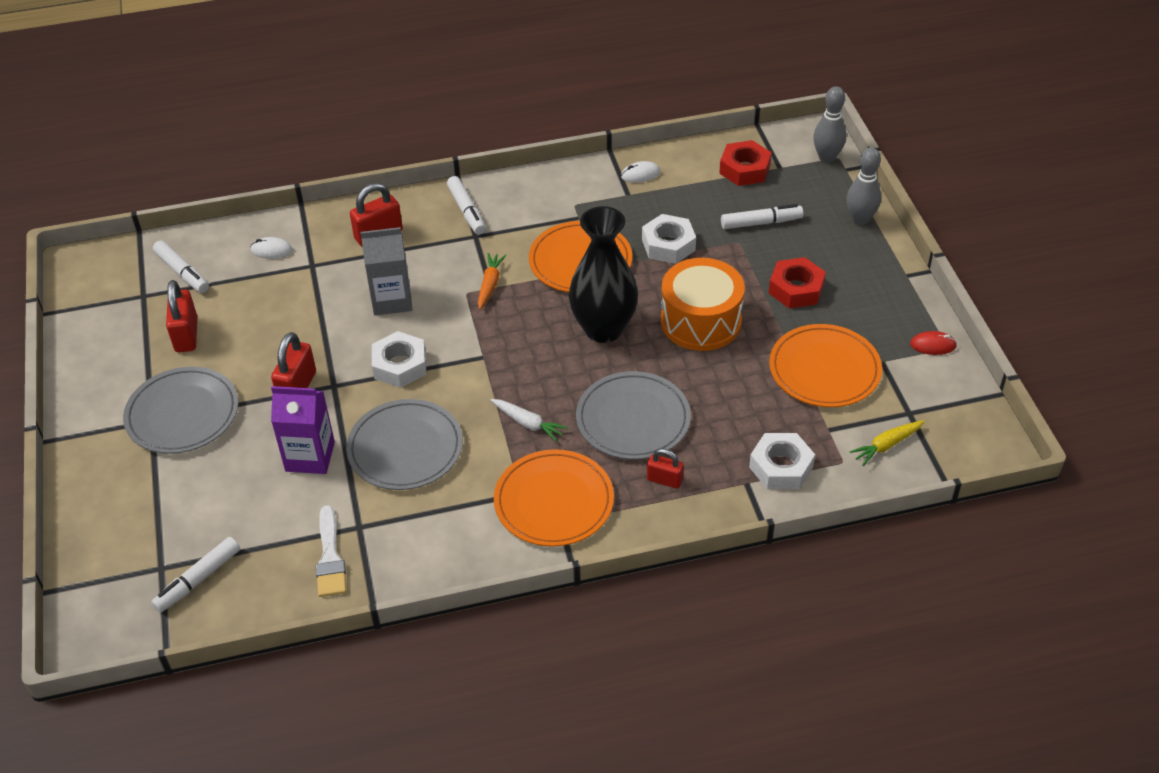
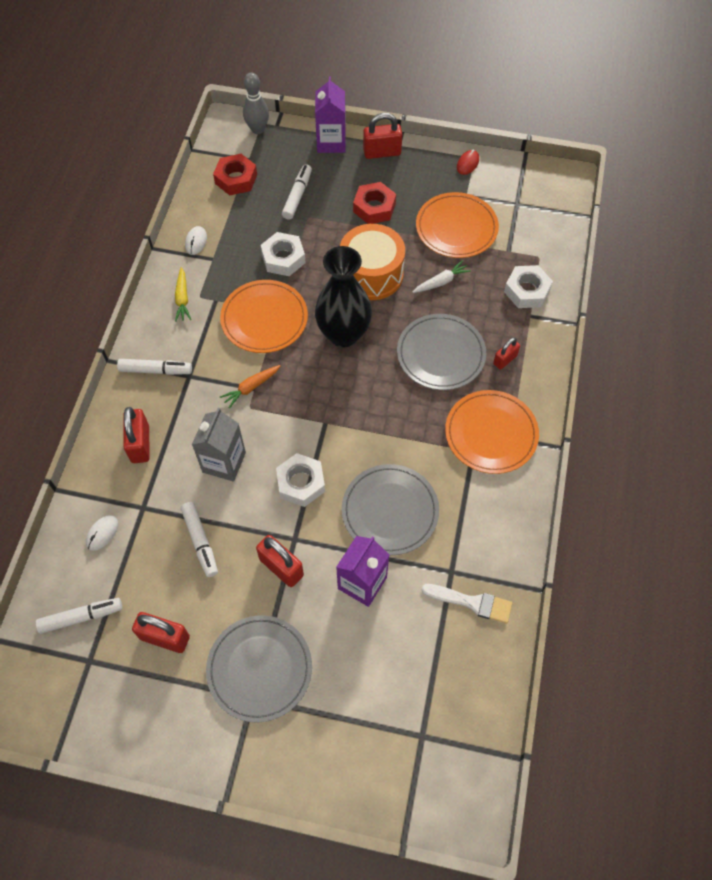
camera: 65 degrees left, 15 degrees up
white marker [151,537,240,613] -> white marker moved to [181,502,218,577]
orange carrot [478,253,506,310] -> orange carrot turned 75 degrees counterclockwise [220,365,280,409]
white carrot [491,399,568,442] -> white carrot moved to [412,260,471,293]
grey bowling pin [846,148,881,225] -> purple carton [315,77,346,153]
yellow carrot [849,420,925,466] -> yellow carrot moved to [175,267,191,322]
none -> red padlock [363,113,402,159]

